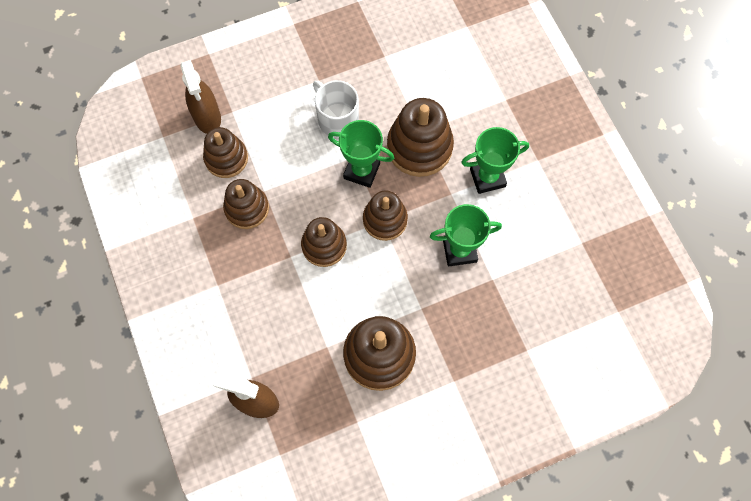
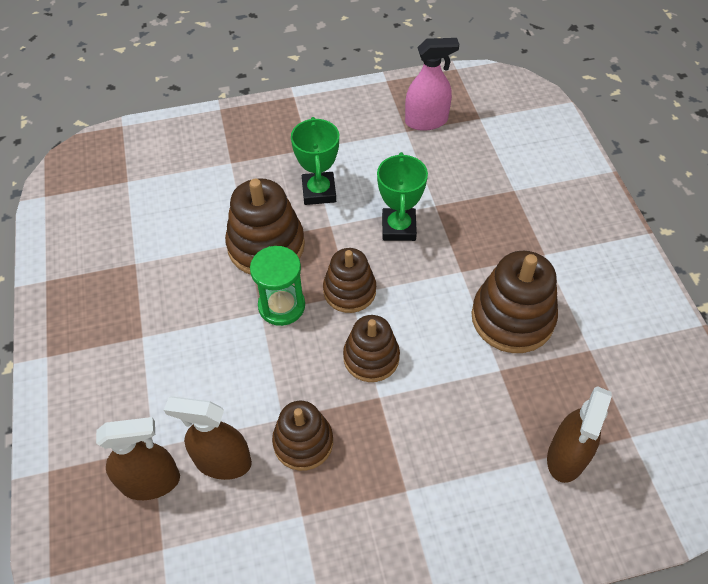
camera: 80 degrees left, 15 degrees down
brown stacking toy [203,127,248,178] -> brown spray bottle [164,396,252,480]
white mug [313,80,359,138] -> none
green trophy [328,120,394,188] -> green hourglass [250,246,305,326]
none -> pink spray bottle [405,38,459,131]

